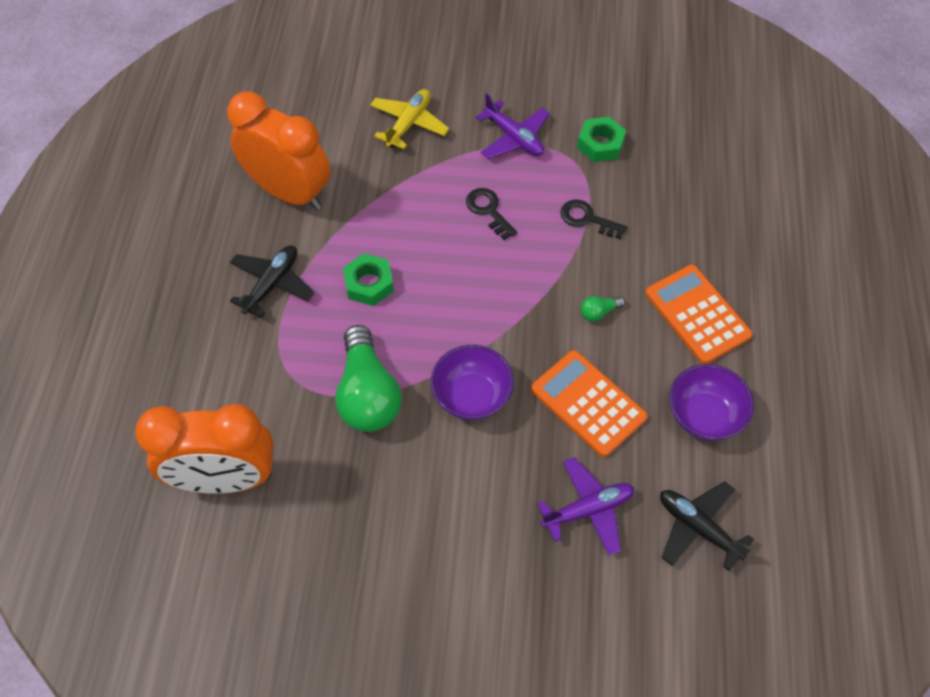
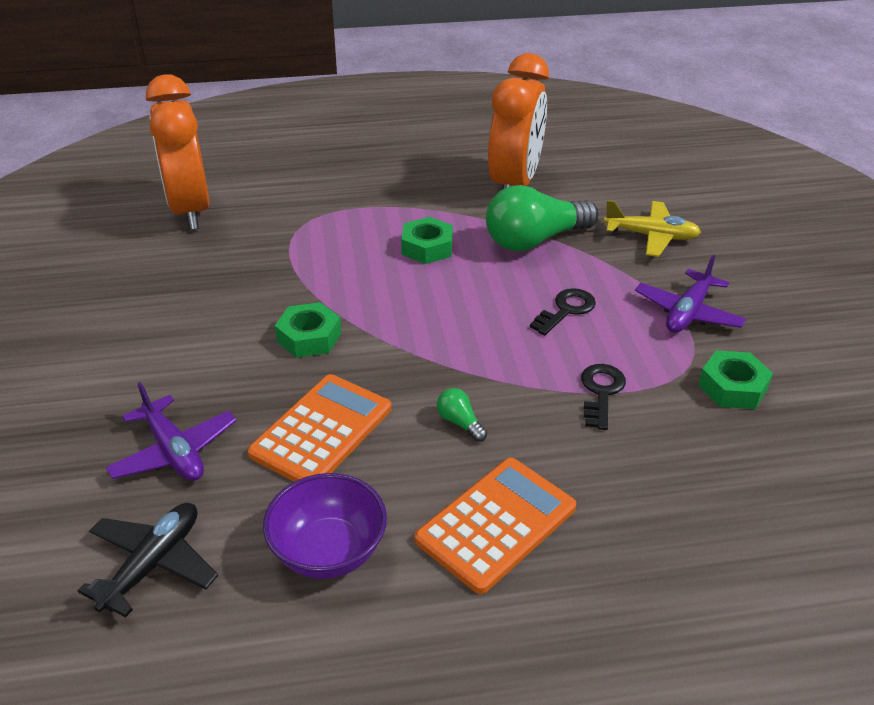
camera: 75 degrees right, 20 degrees down
black plane [230,245,314,318] -> none
green light bulb [335,325,402,432] -> green light bulb moved to [486,185,598,251]
purple bowl [431,345,514,420] -> green nut [275,302,341,358]

